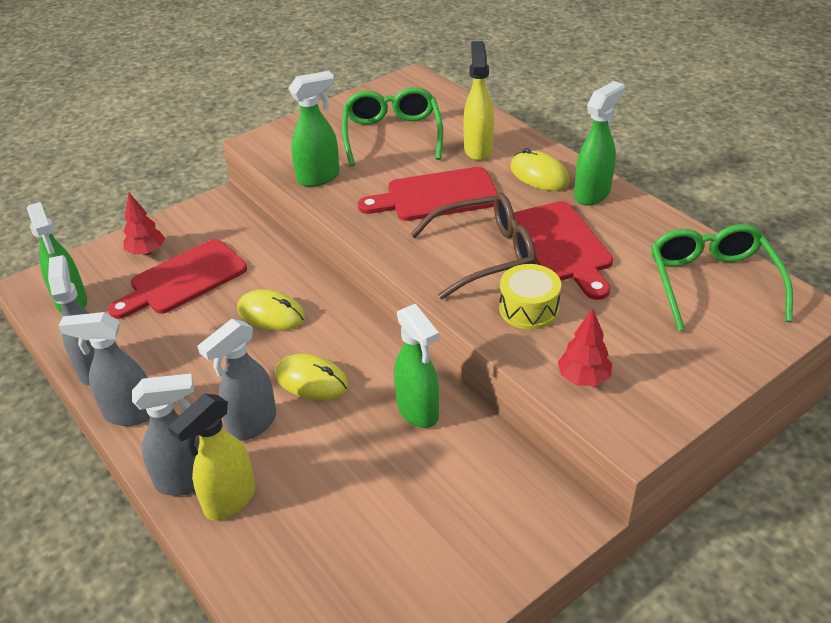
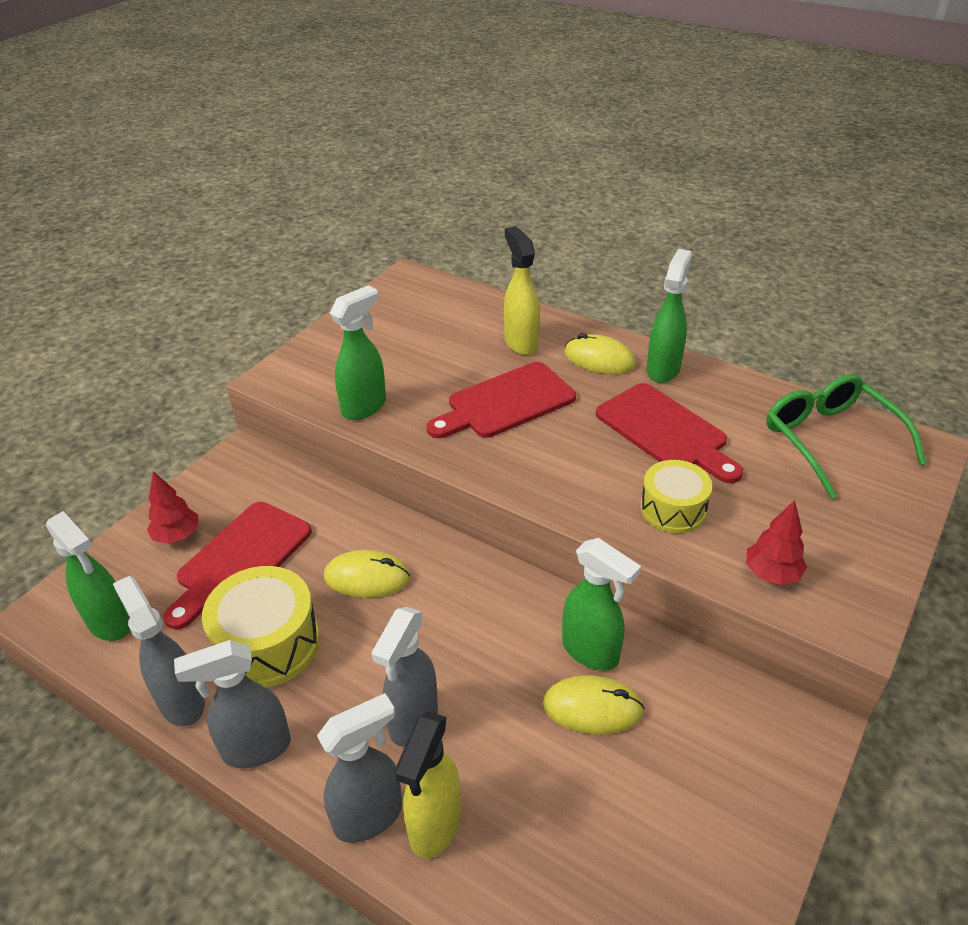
camera: 20 degrees left, 0 degrees up
yellow mouse [275,354,349,400] -> yellow mouse moved to [543,675,645,734]
green glasses [342,87,443,166] -> none
brown glasses [411,193,536,299] -> none
none -> yellow drum [202,566,320,688]

